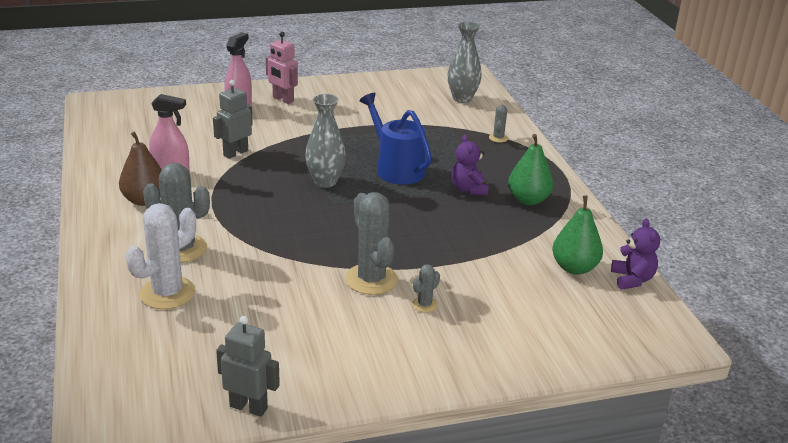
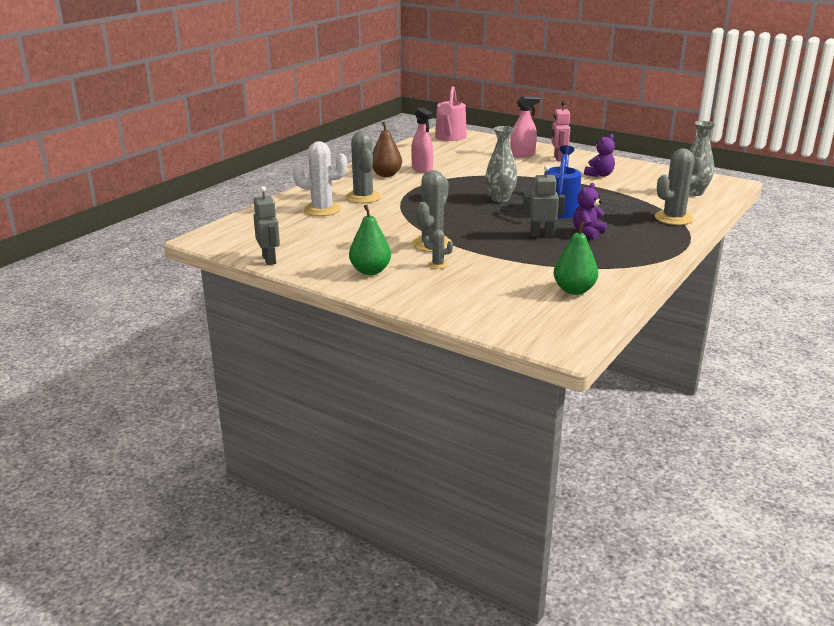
camera: 50 degrees right, 5 degrees down
grey robot [213,80,253,159] -> grey robot moved to [523,165,565,237]
grey cactus [489,105,508,143] -> grey cactus [655,149,704,225], size x2.14
green pear [508,134,553,205] -> green pear moved to [349,205,391,275]
purple teddy bear [611,218,660,290] -> purple teddy bear moved to [584,134,615,177]
none -> pink watering can [435,86,467,141]

